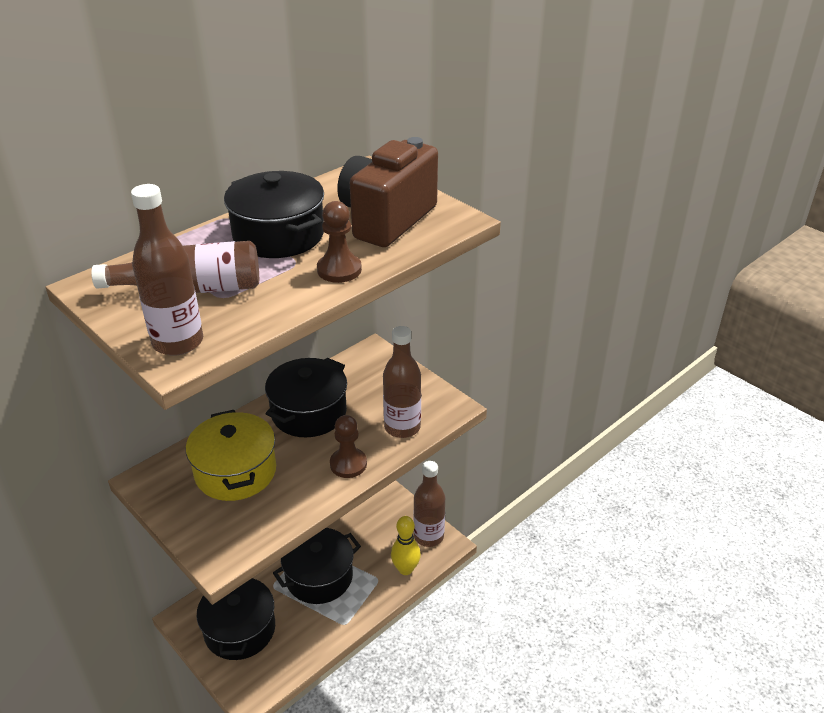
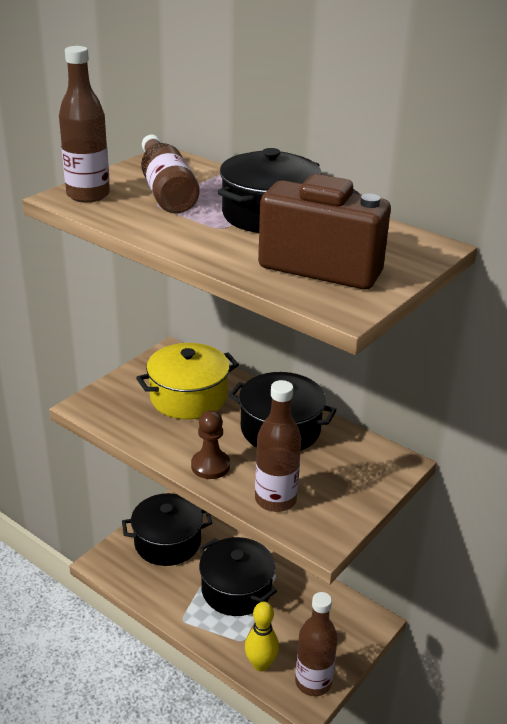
camera: 80 degrees right, 5 degrees down
brown pawn [317,201,362,283] -> none

